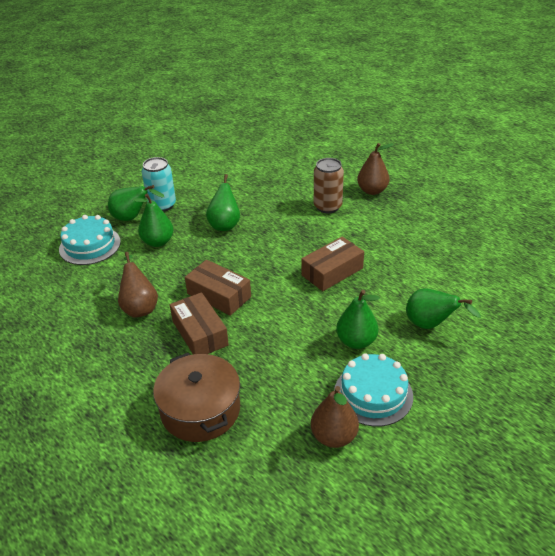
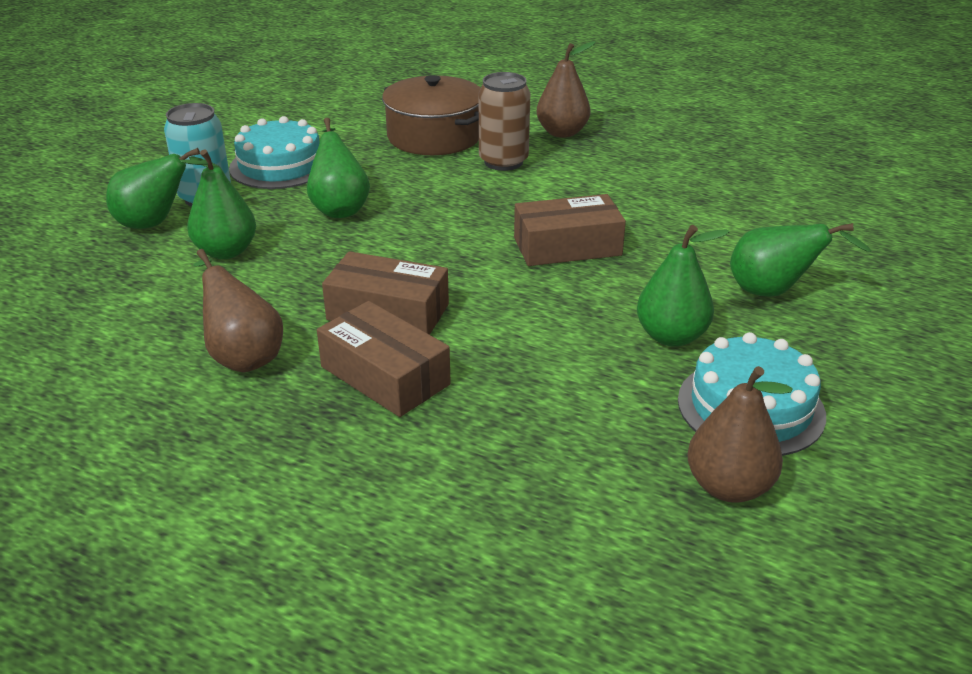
camera: 20 degrees left, 5 degrees down
turquoise cake [59,215,121,265] -> turquoise cake moved to [229,116,320,189]
brown pot [153,353,240,442] -> brown pot moved to [382,75,480,155]
brown box [301,237,364,291] -> brown box turned 45 degrees clockwise [514,194,626,266]

